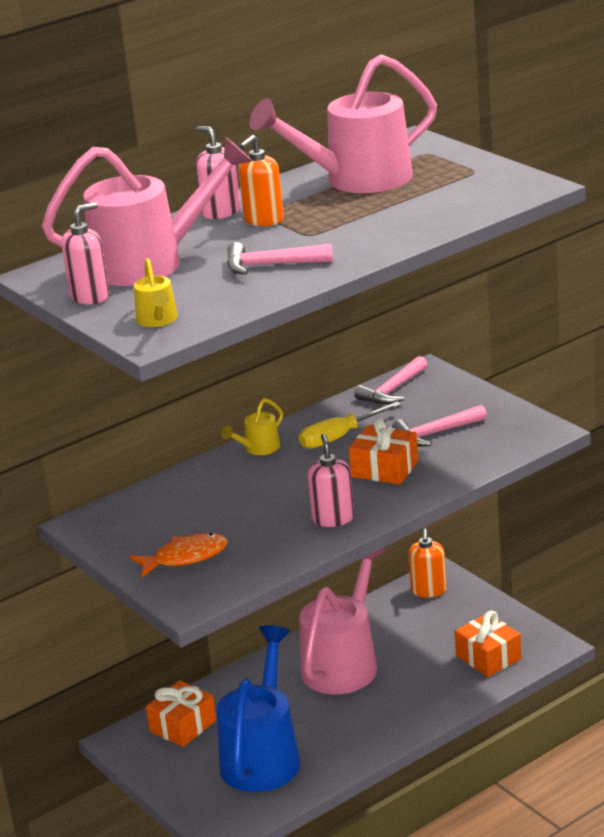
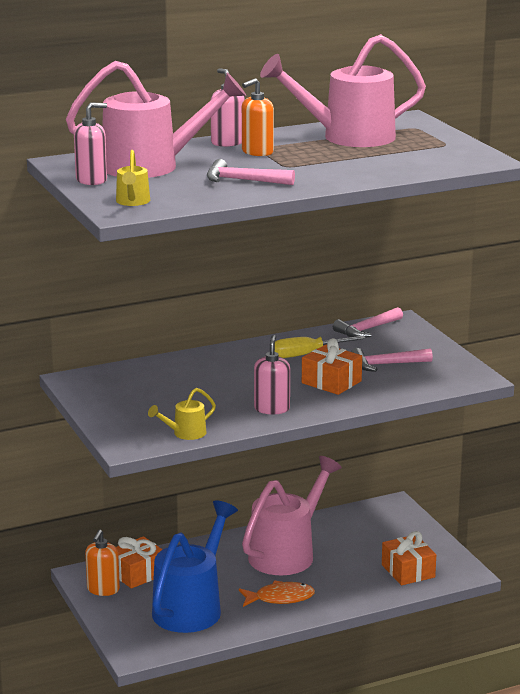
camera: 10 degrees right, 5 degrees down
orange fish [130,533,228,577] -> orange fish moved to [239,580,315,607]
yellow watering can [221,398,283,455] -> yellow watering can moved to [148,388,216,440]
orange soap dispenser [408,528,447,598] -> orange soap dispenser moved to [85,530,120,596]

